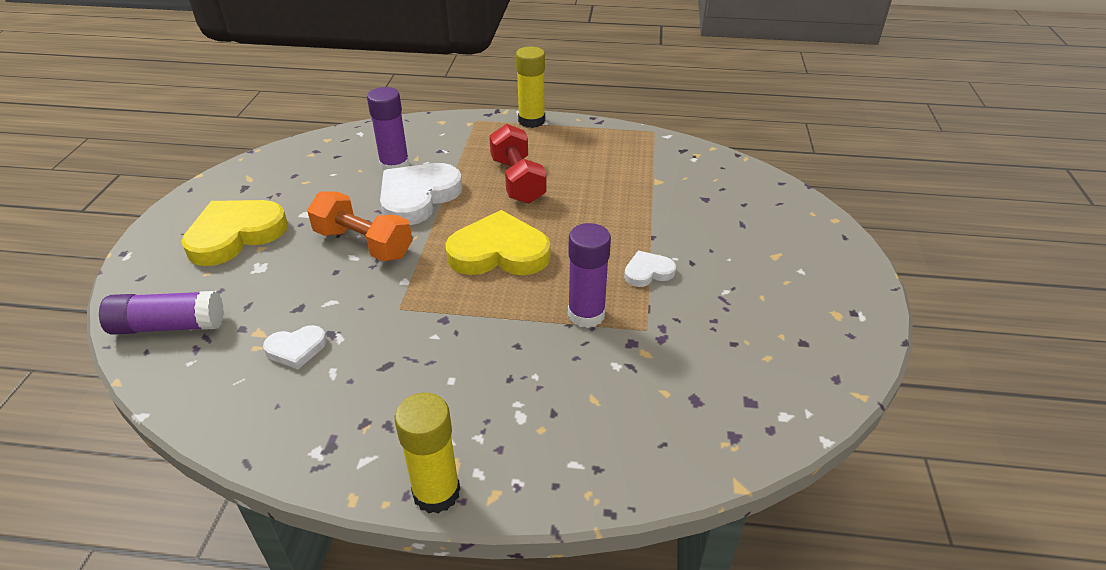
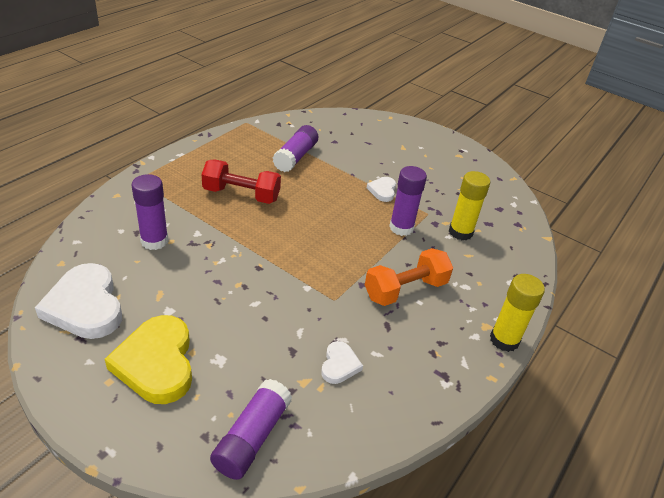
camera: 65 degrees left, 0 degrees up
orange dumbbell [307,192,412,261] -> orange dumbbell moved to [365,248,453,306]
white heart [380,163,462,225] -> white heart moved to [35,263,122,339]
yellow heart [445,210,550,275] -> none
yellow glue stick [516,47,545,128] -> yellow glue stick moved to [449,171,490,240]
none -> purple glue stick [273,125,318,172]

